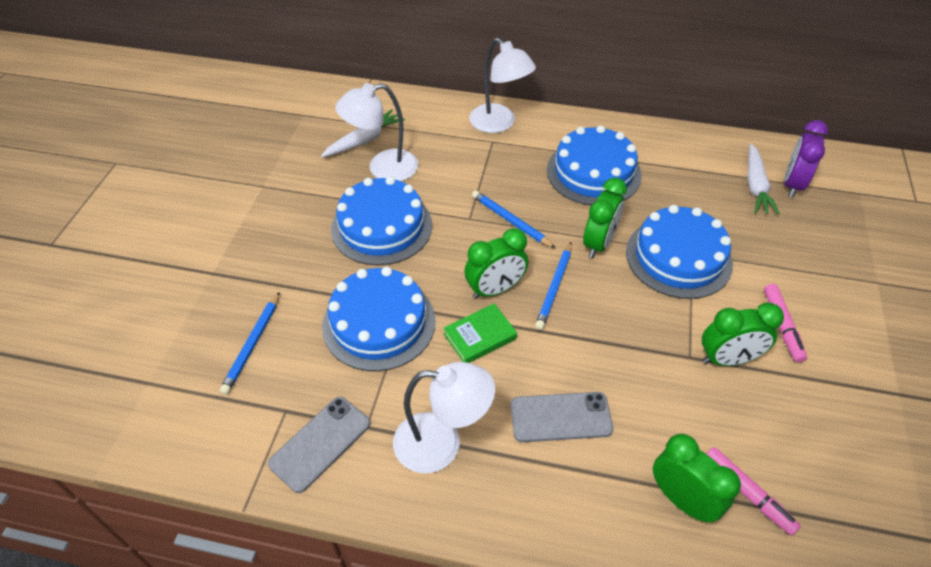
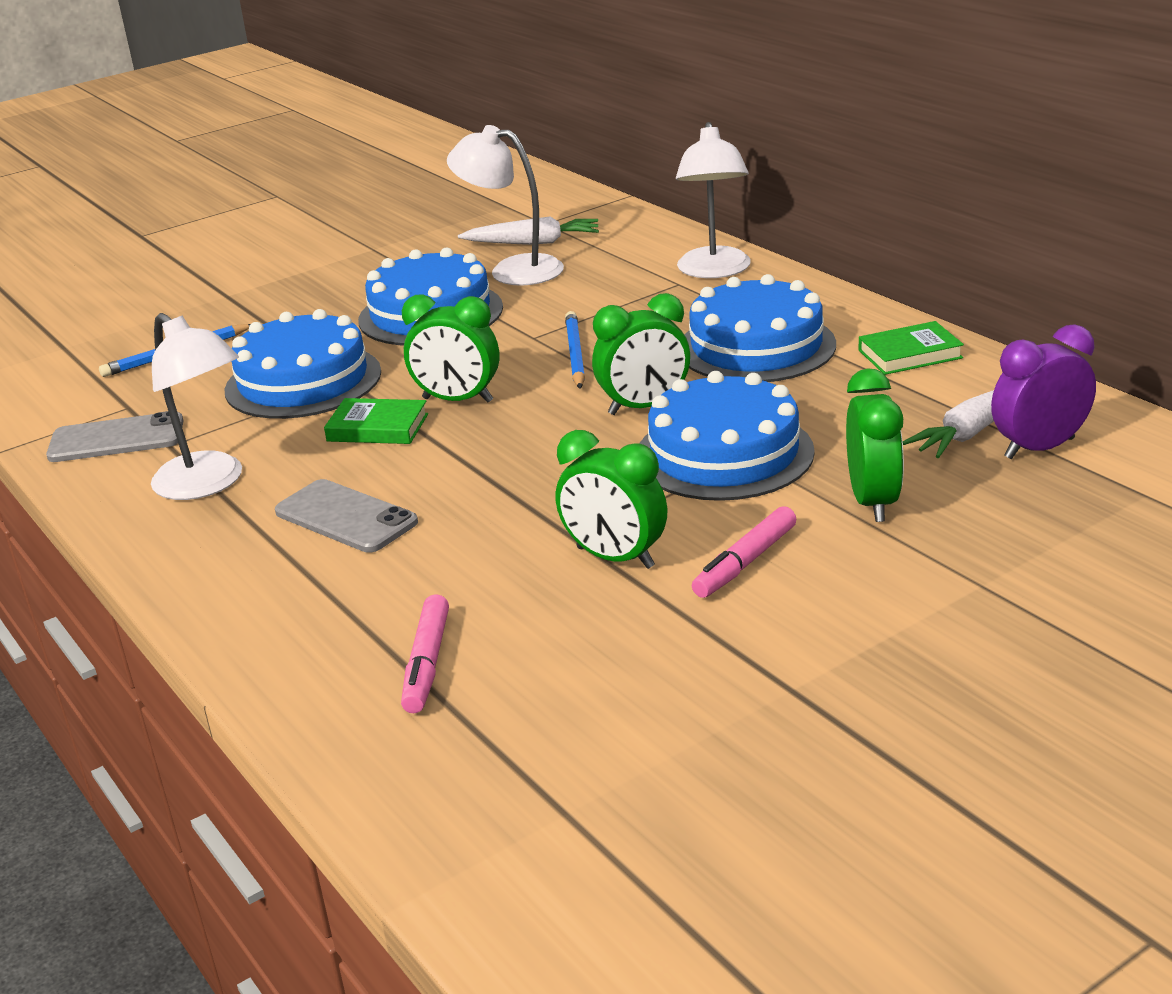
camera: 45 degrees right, 20 degrees down
blue pencil [535,242,572,330] -> none
green clock [653,434,741,522] -> green clock moved to [846,368,904,522]
none -> green book [859,321,964,375]

